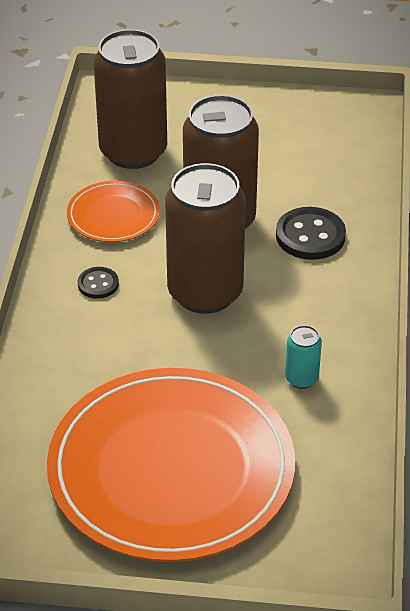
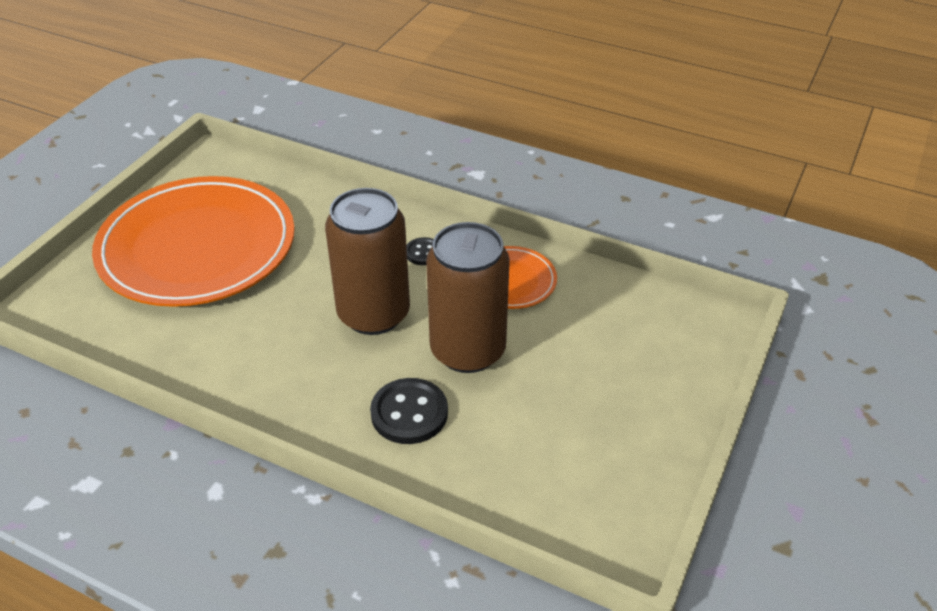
camera: 110 degrees right, 0 degrees up
brown can [94,29,167,169] -> none
turquoise can [285,325,322,389] -> none

